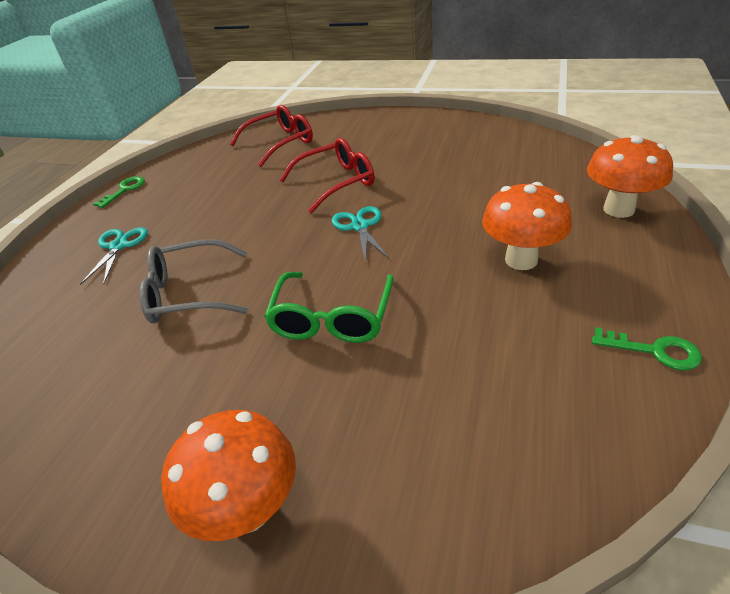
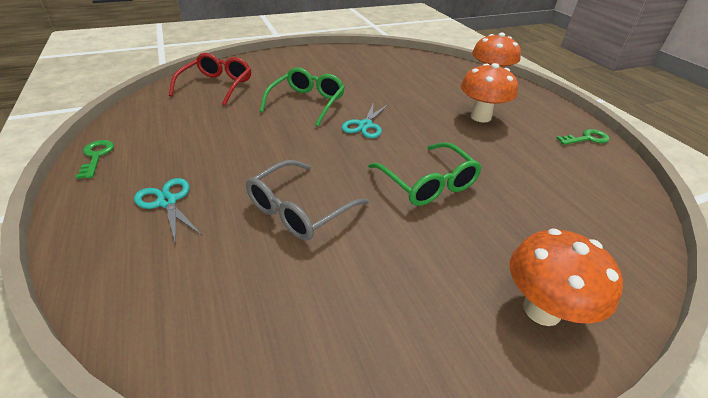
camera: 45 degrees left, 0 degrees up
red glasses [279,138,375,213] -> green glasses [260,67,345,127]
turquoise scissors [332,206,389,262] -> turquoise scissors turned 105 degrees counterclockwise [342,102,389,138]

